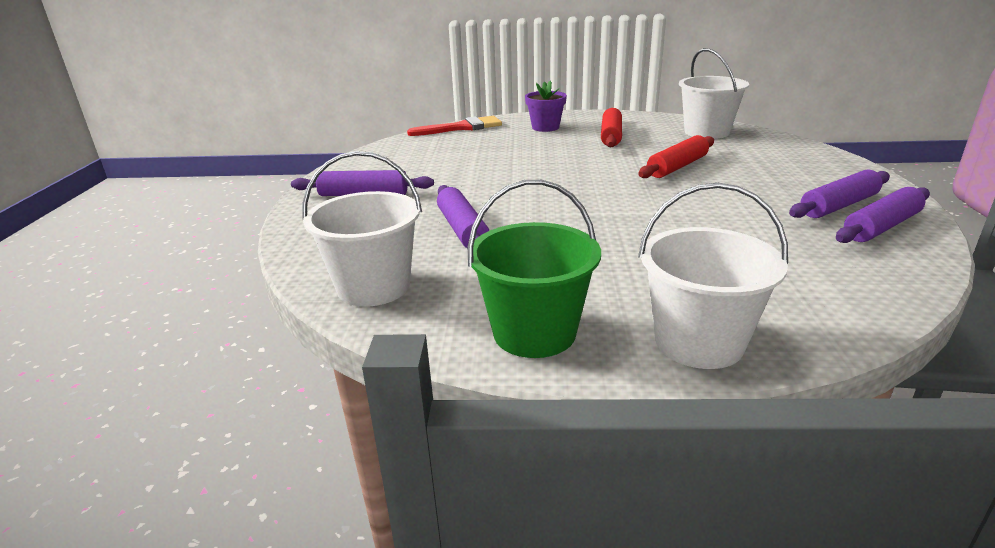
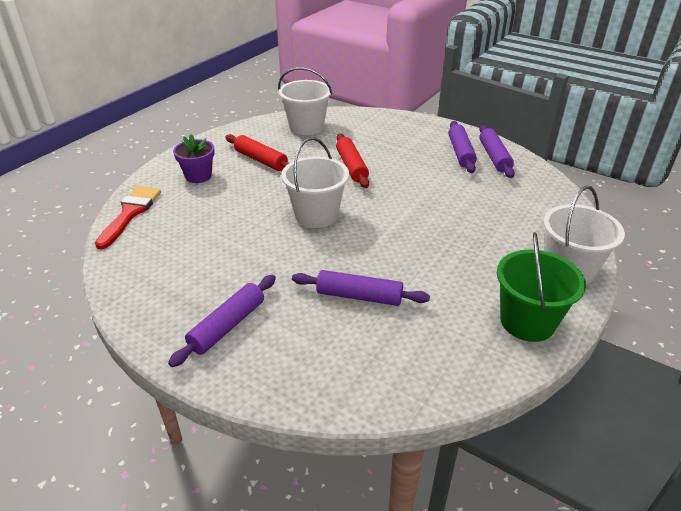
camera: 60 degrees left, 10 degrees up
white bucket [302,151,422,307] -> white bucket moved to [281,137,349,228]

